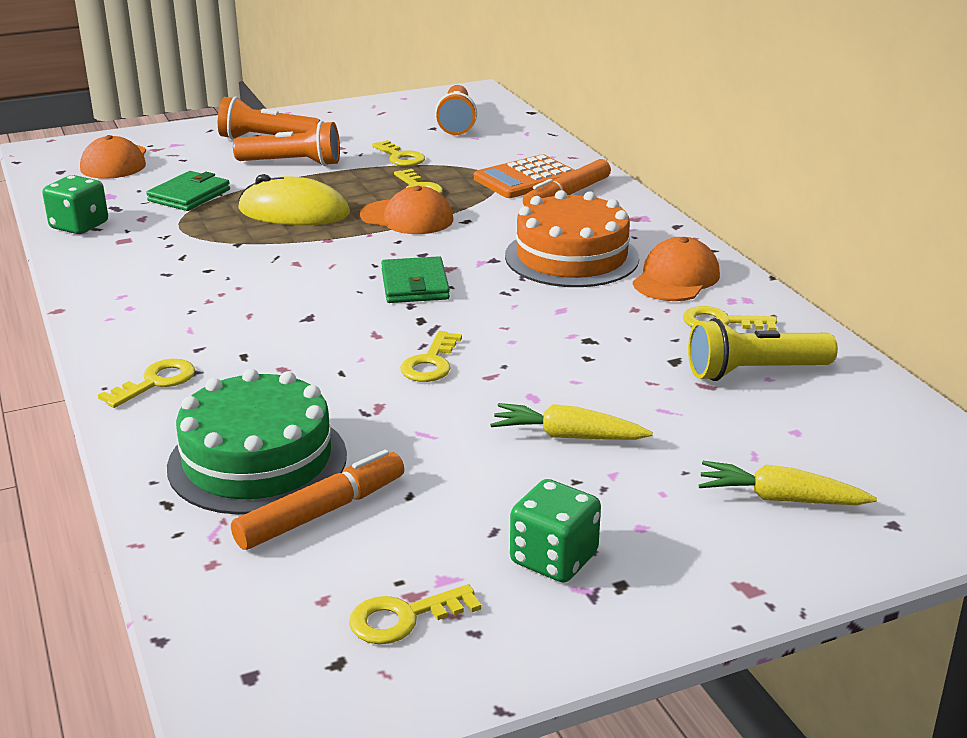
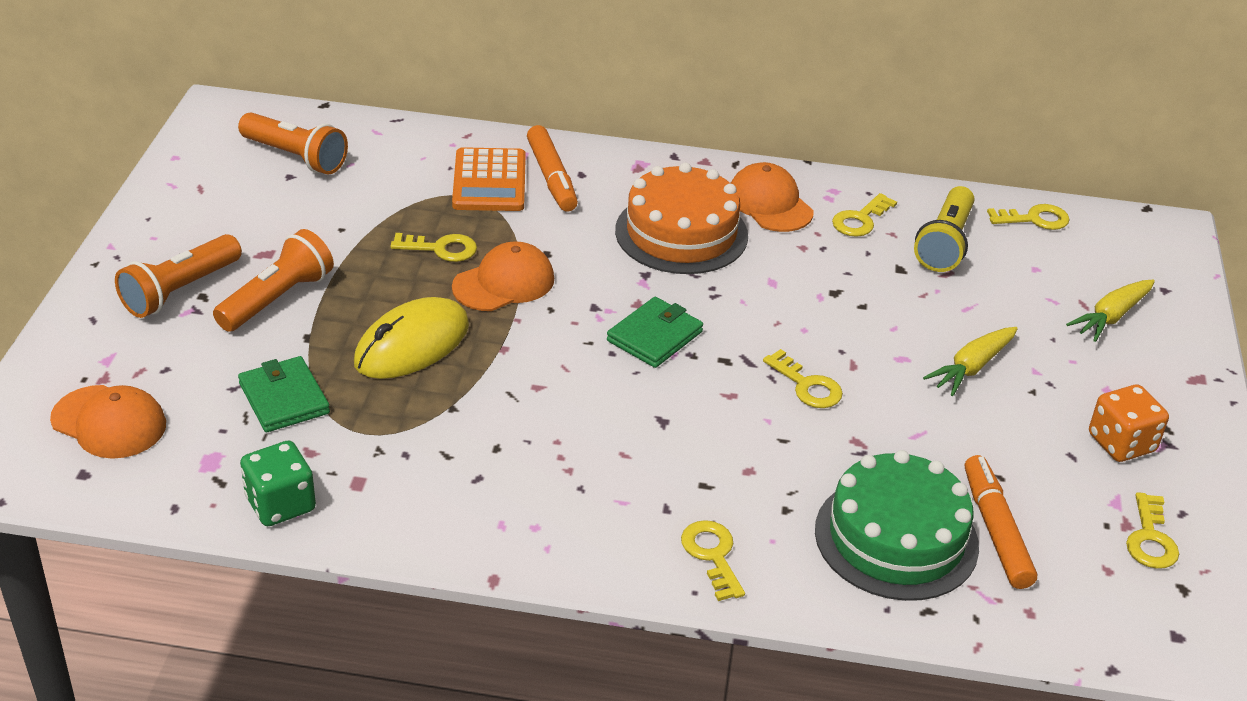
camera: 60 degrees left, 10 degrees up
yellow key [372,140,425,166] -> yellow key moved to [987,204,1070,230]
green wallet [381,256,450,303] -> green wallet turned 75 degrees counterclockwise [607,297,703,368]
green dice [510,479,601,582] -> orange dice [1089,384,1169,462]

